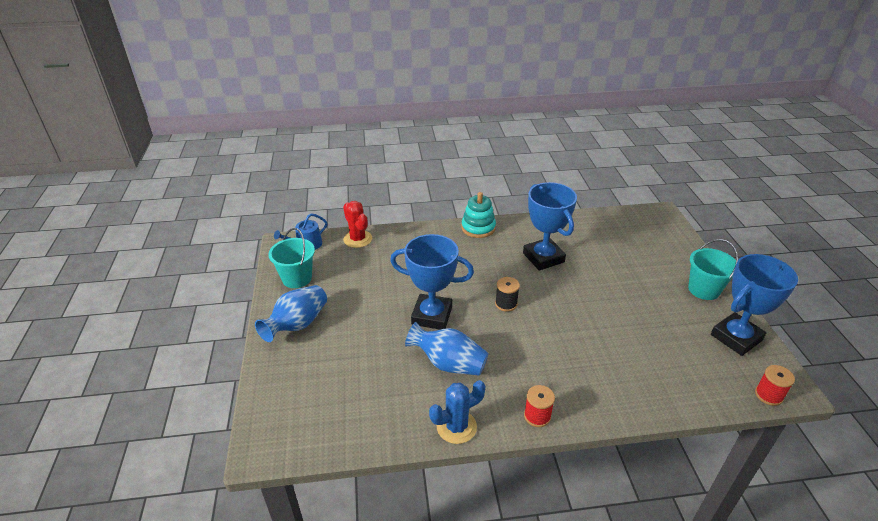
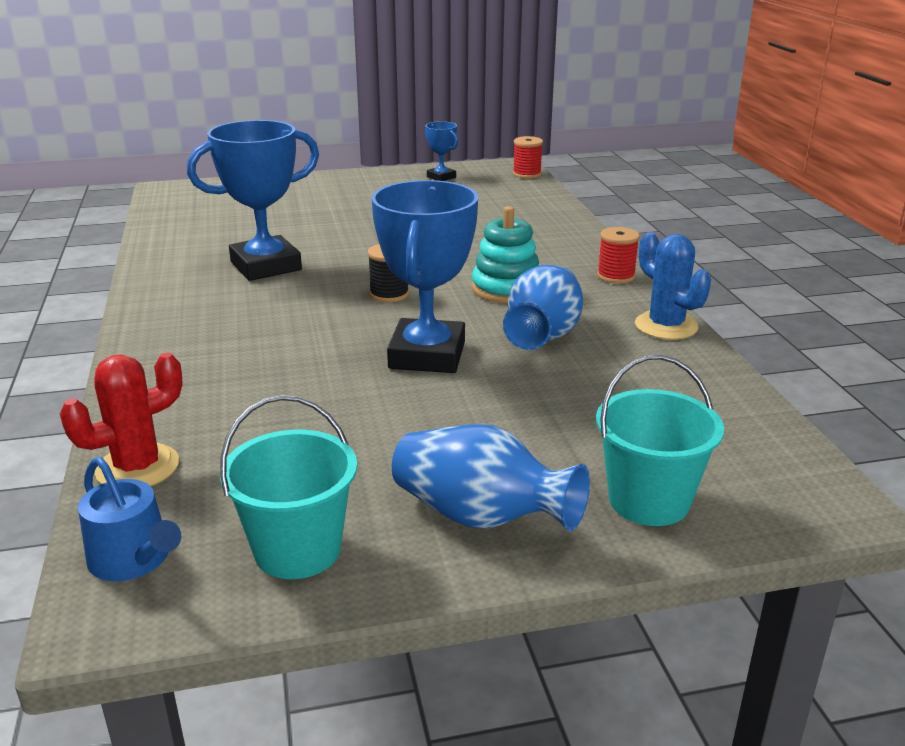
camera: 95 degrees left, 10 degrees down
turquoise stacking toy [461,192,496,238] -> turquoise stacking toy moved to [472,206,539,303]
turquoise bucket [688,239,738,300] -> turquoise bucket moved to [596,355,724,526]
blue trophy [711,254,798,356] -> blue trophy [425,121,458,181], size x0.49

